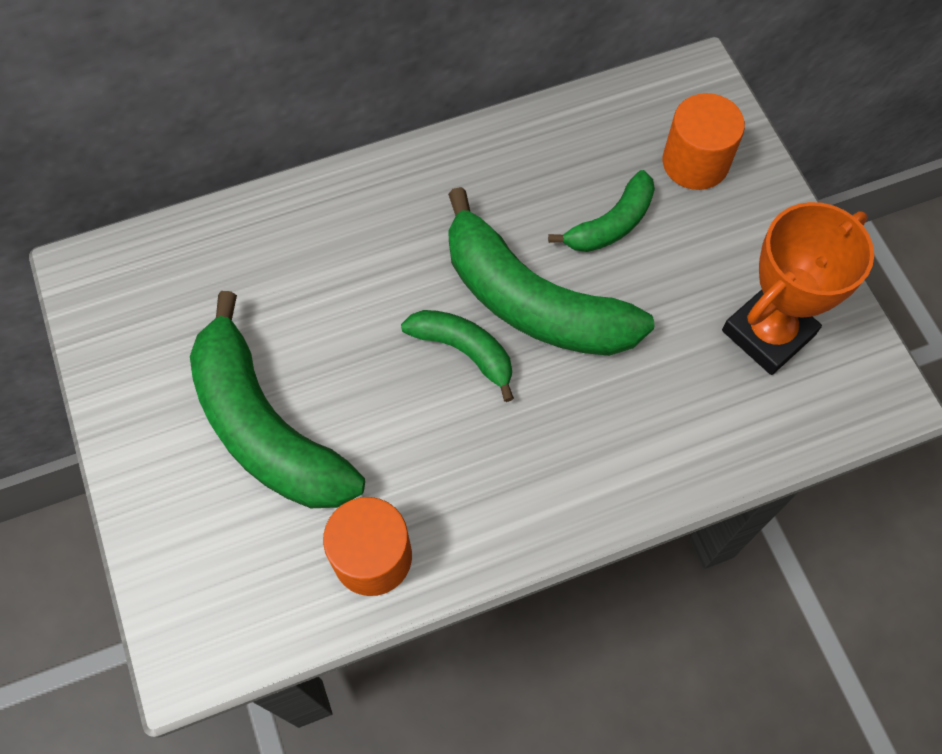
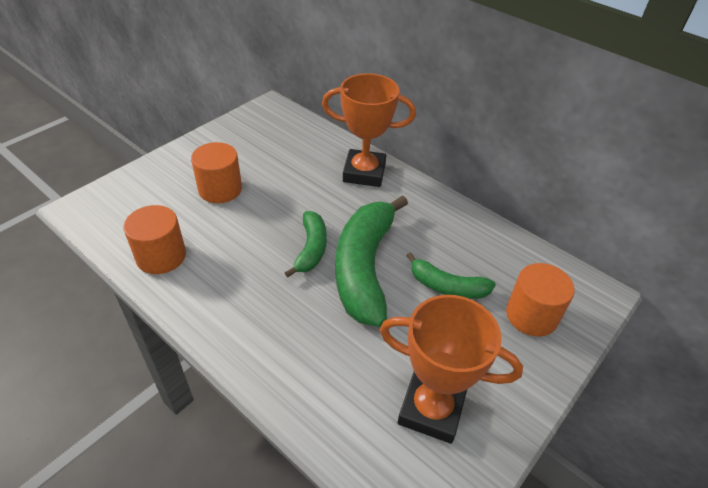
camera: 60 degrees right, 20 degrees down
green banana [190,291,365,508] -> orange cylinder [191,142,242,203]
none -> orange trophy [322,73,416,187]

